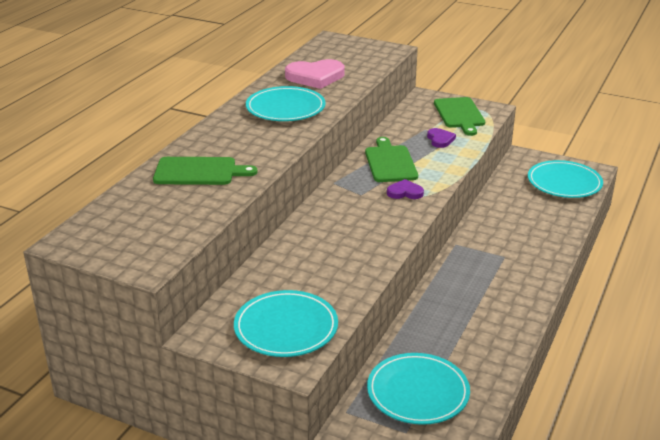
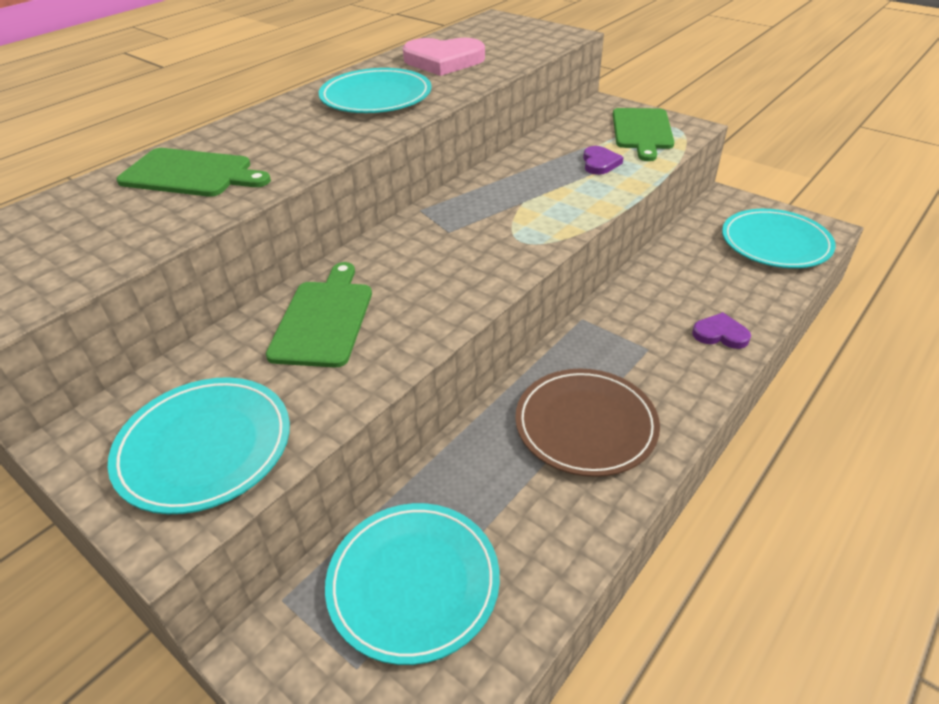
camera: 15 degrees right, 10 degrees up
green cutting board [365,137,418,182] -> green cutting board moved to [266,262,372,367]
purple heart [387,179,424,199] -> purple heart moved to [692,312,751,349]
none -> brown plate [515,369,660,477]

